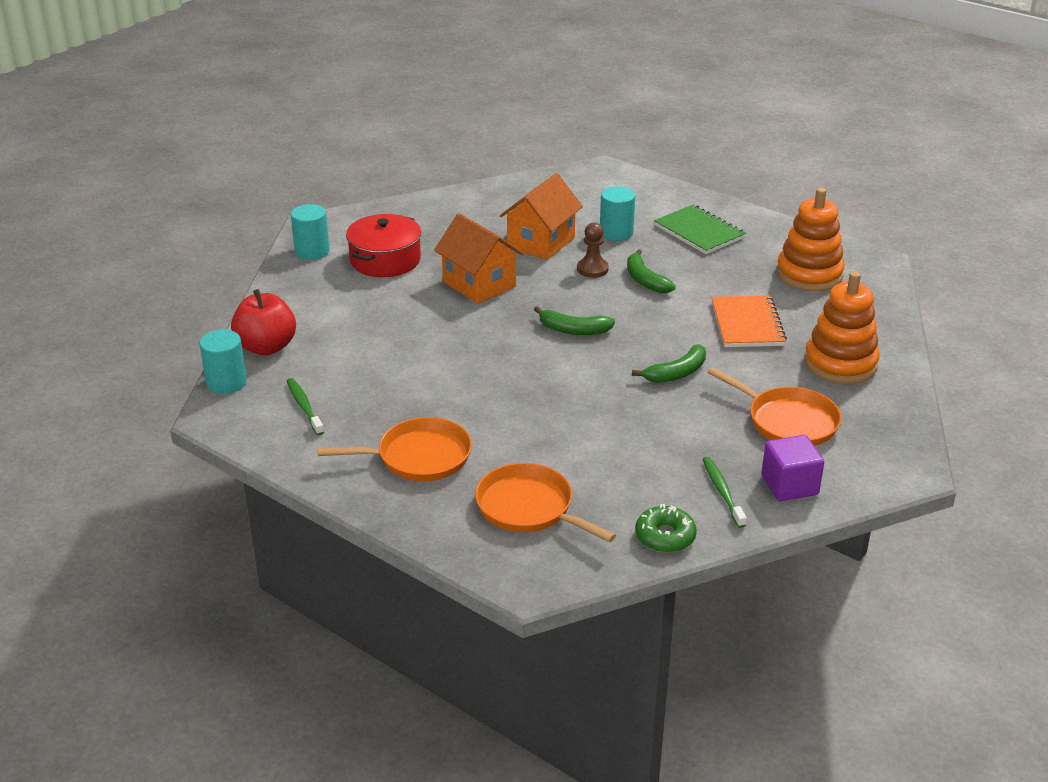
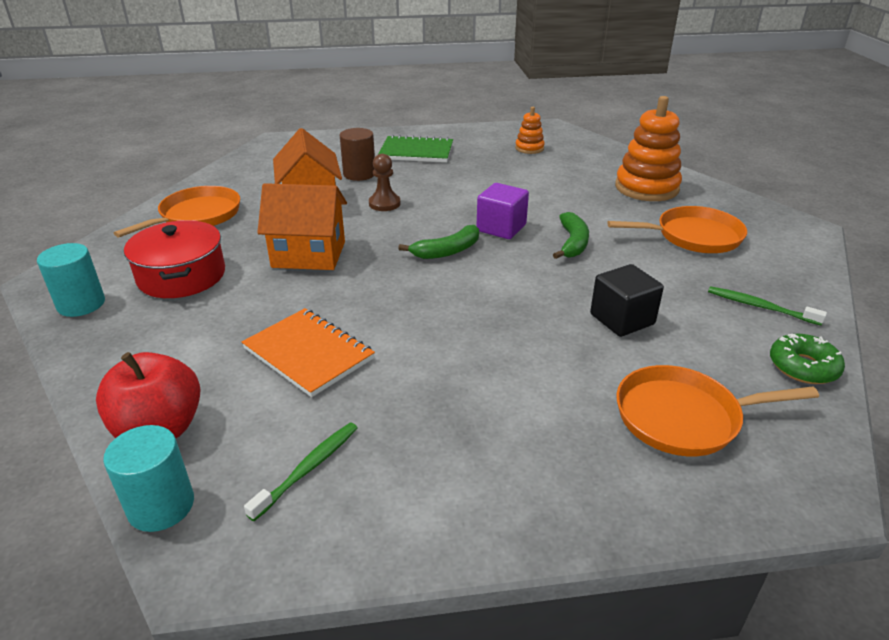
camera: 45 degrees left, 0 degrees up
green toothbrush [287,378,324,435] -> green toothbrush turned 105 degrees clockwise [244,423,357,521]
orange pan [317,417,472,481] -> orange pan moved to [114,186,240,237]
turquoise cylinder [600,186,635,241] -> brown cylinder [340,128,375,181]
green banana [627,249,676,293] -> none
orange notebook [711,295,787,347] -> orange notebook moved to [242,308,375,397]
purple cube [761,435,824,501] -> purple cube moved to [477,183,529,239]
orange stacking toy [777,188,845,291] -> orange stacking toy [515,107,545,154], size x0.52
none -> black cube [590,264,664,337]

